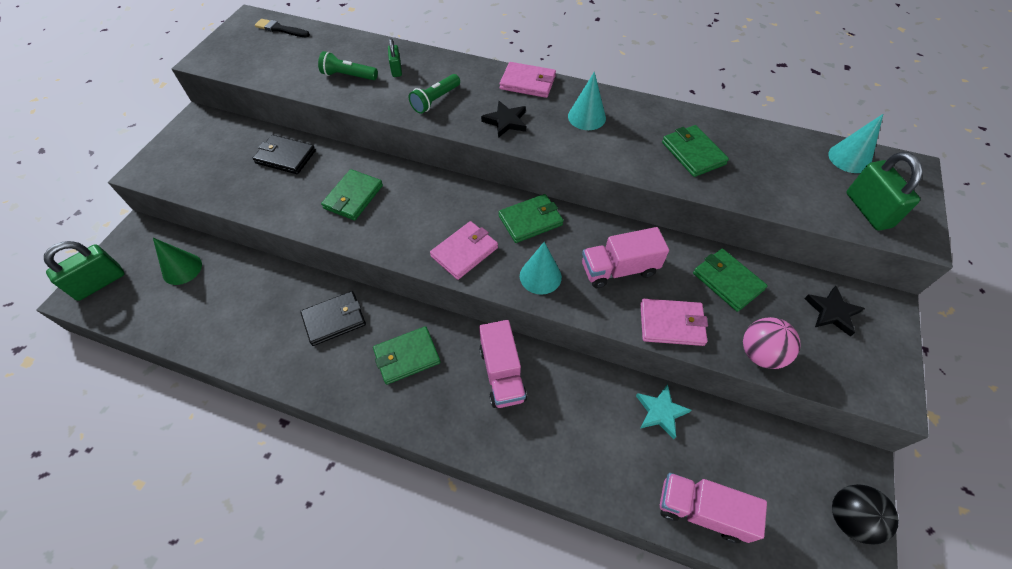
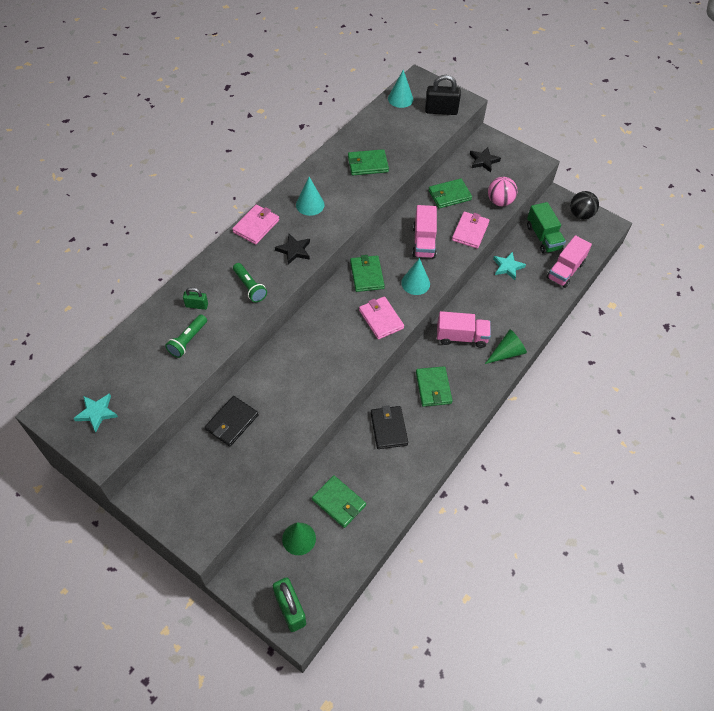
camera: 75 degrees left, 0 degrees up
black brush [255,19,310,37] -> none
green wallet [321,169,383,220] -> green wallet moved to [312,475,366,528]
green padlock [847,152,923,231] -> black padlock [425,75,461,115]
none -> turquoise star [73,393,118,432]
none -> green cone [485,329,527,364]
none -> green truck [527,202,566,254]

